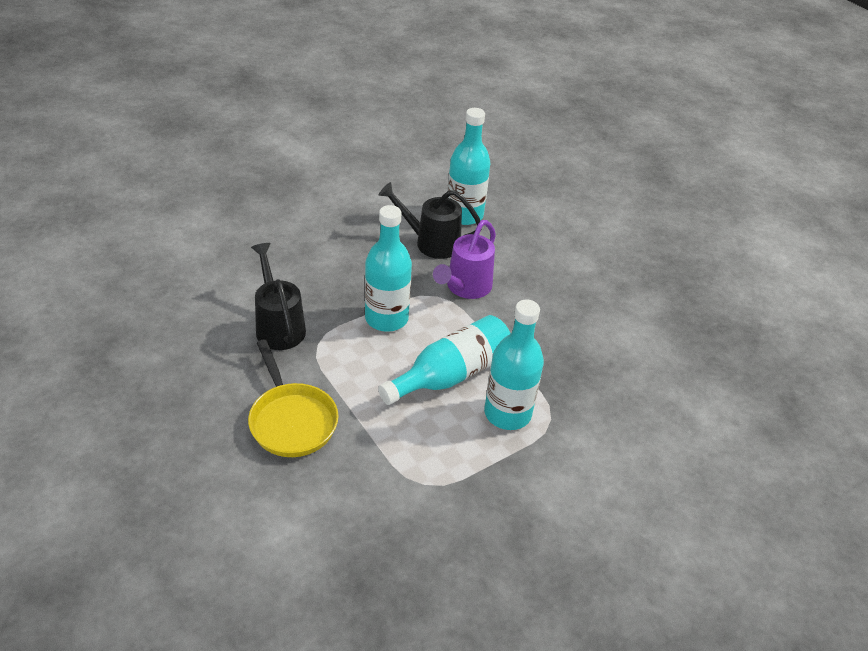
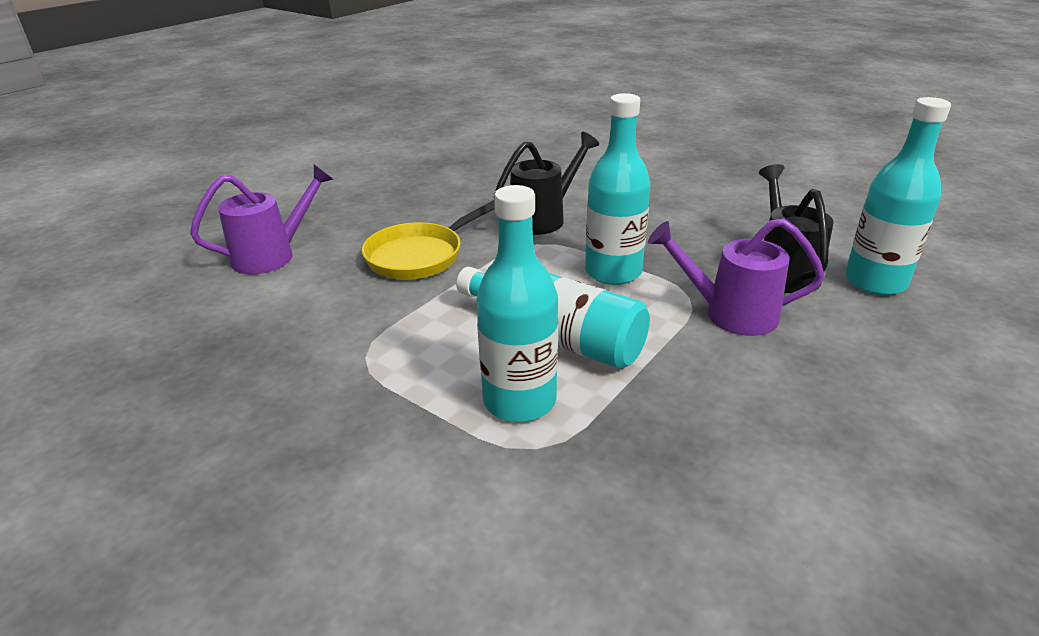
camera: 75 degrees right, 10 degrees down
none -> purple watering can [190,164,333,275]

